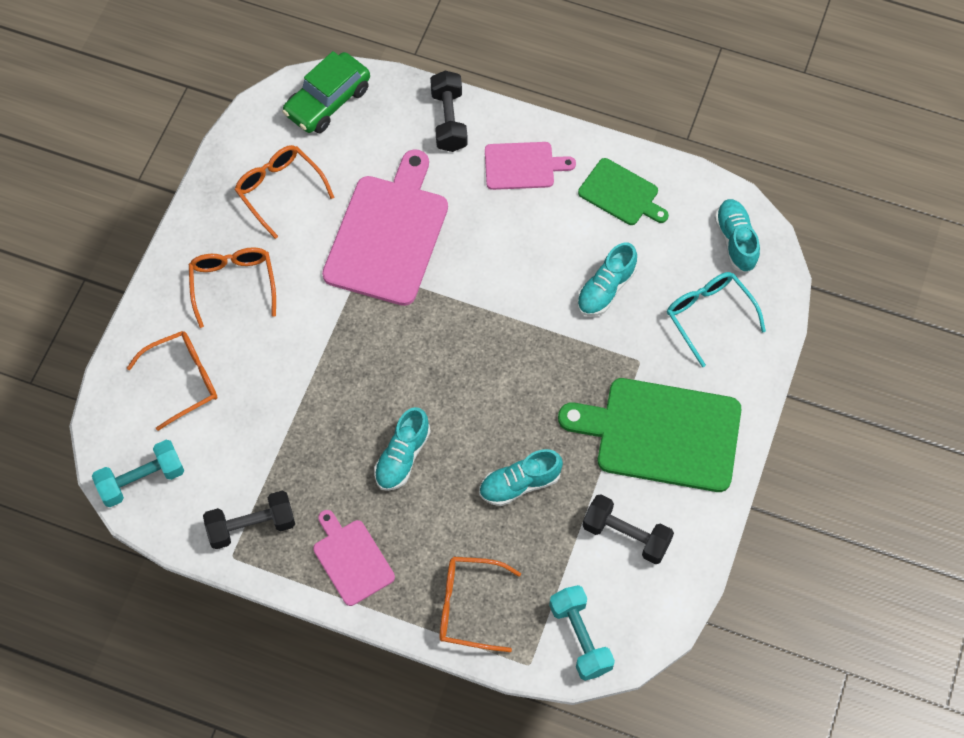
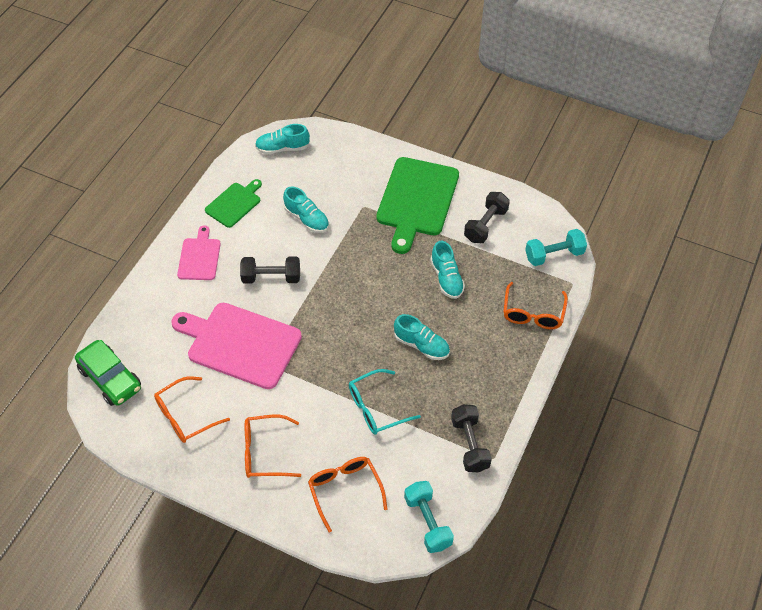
camera: 85 degrees left, 10 degrees down
pink cutting board [313,510,395,606] -> none
black dumbbell [430,71,468,152] -> black dumbbell moved to [240,257,300,284]
turquoise glasses [667,272,766,367] -> turquoise glasses moved to [349,369,421,434]

